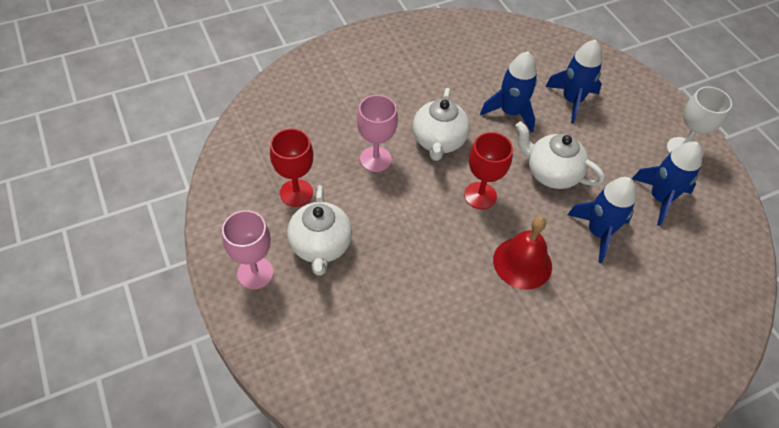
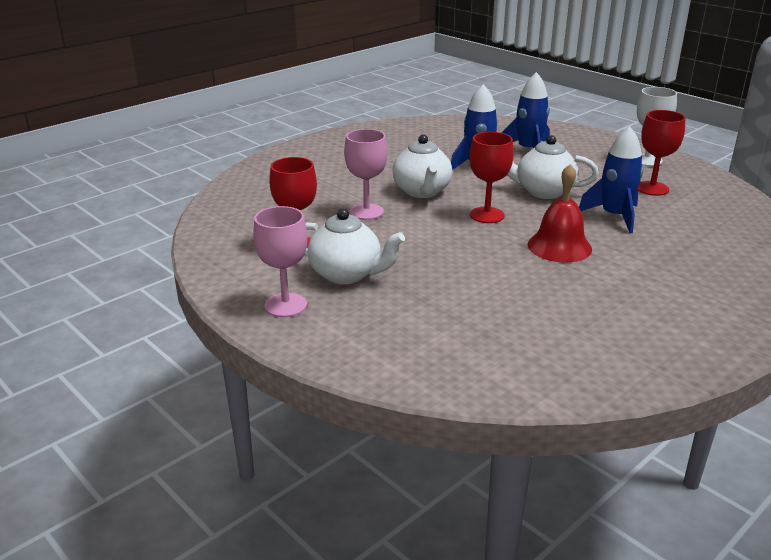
camera: 15 degrees left, 25 degrees down
white teapot [287,185,352,276] -> white teapot turned 45 degrees counterclockwise [305,209,405,284]
blue rocket [632,142,702,226] -> red goblet [638,110,685,196]

